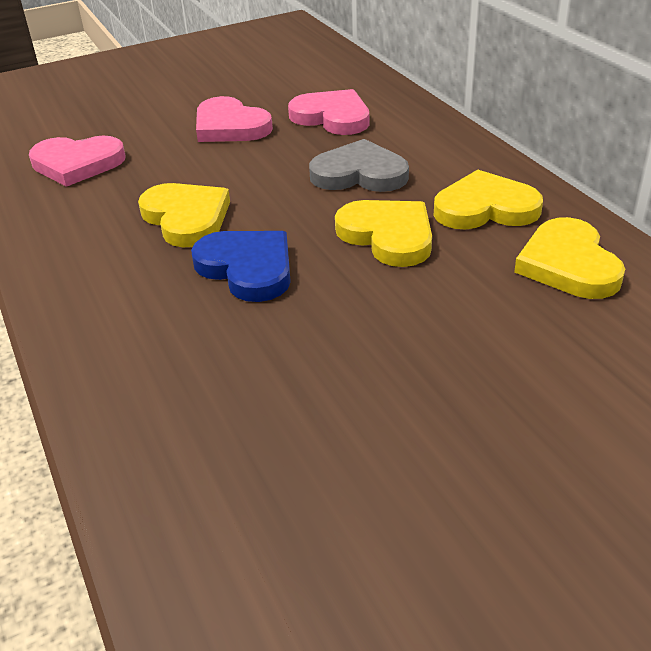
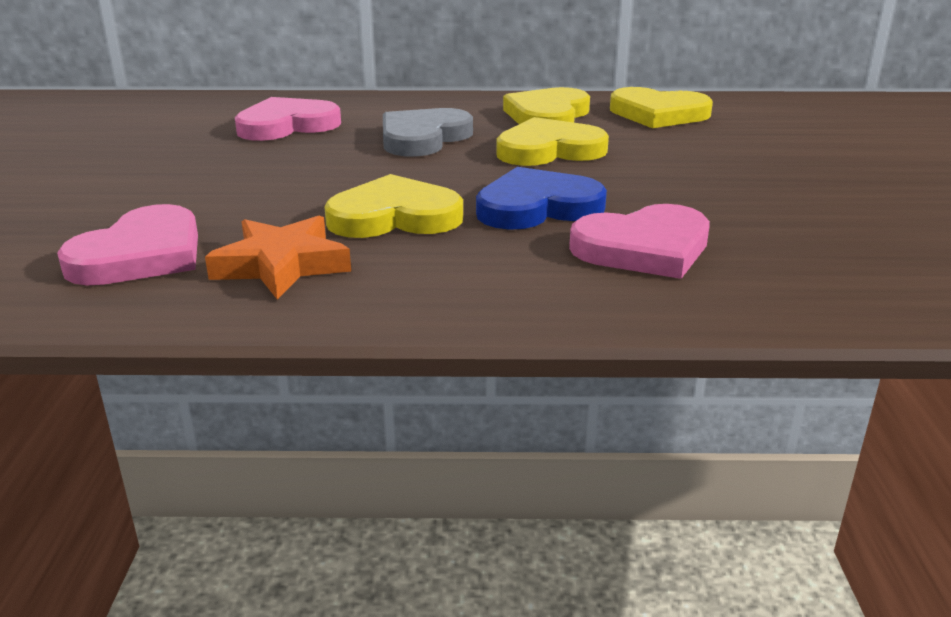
camera: 65 degrees left, 10 degrees down
pink heart [196,96,273,142] -> pink heart moved to [569,204,710,279]
none -> orange star [205,216,351,300]

